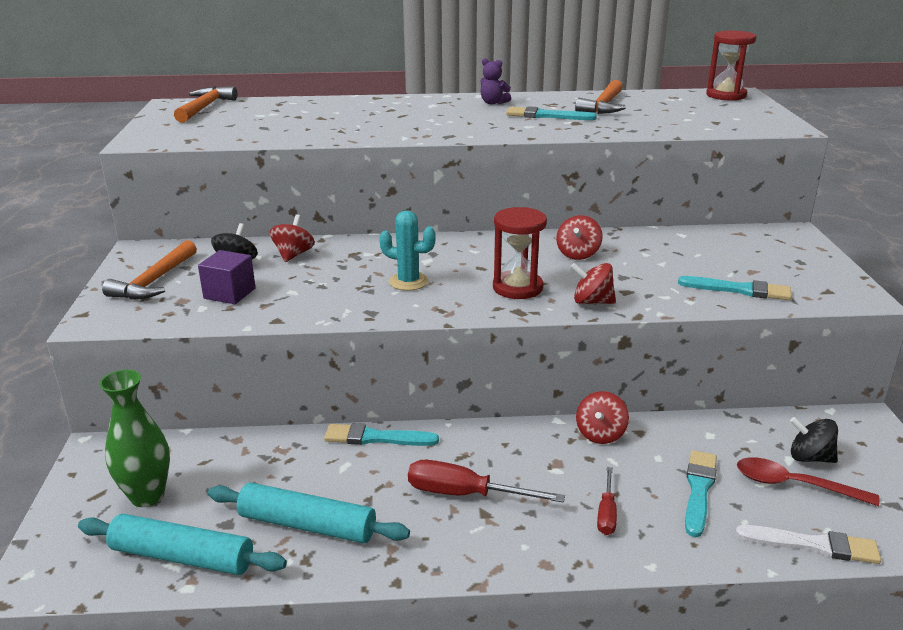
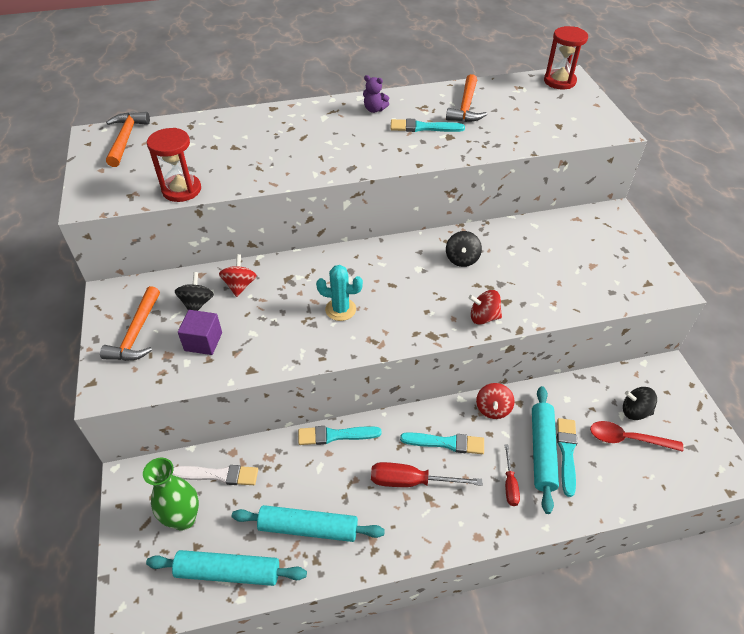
camera: 10 degrees left, 20 degrees up
red hourglass [493,207,547,299] -> red hourglass moved to [147,128,201,202]
red spinning top [556,215,603,260] -> black spinning top [446,231,482,267]
turquoise brush [678,276,792,300] -> turquoise brush moved to [400,432,484,454]
white brush [735,525,881,564] -> white brush moved to [172,465,258,485]
none -> turquoise rolling pin [532,386,559,514]

